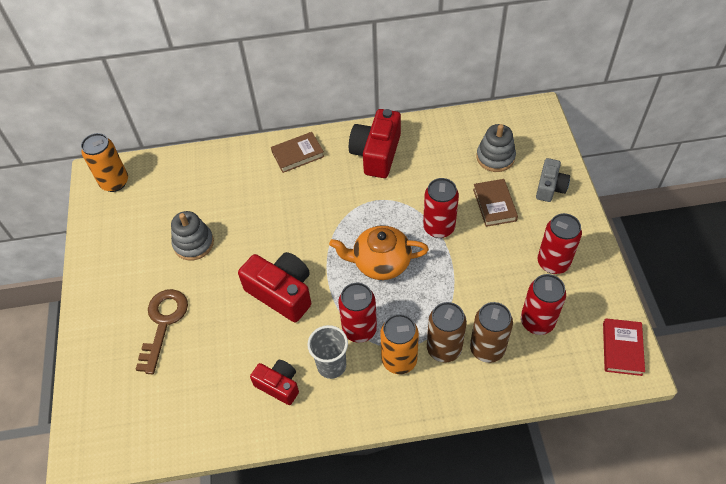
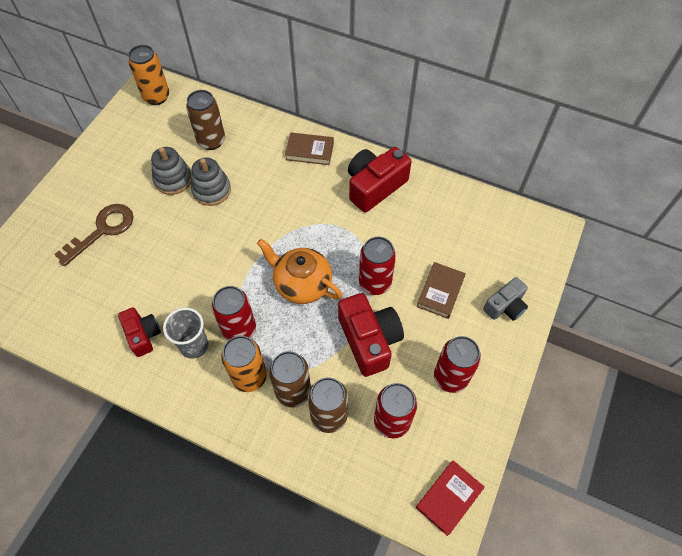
camera: 30 degrees right, 5 degrees up
red camera [238,252,311,322] -> red camera moved to [338,293,404,377]
grey stacking toy [477,124,516,172] -> grey stacking toy moved to [191,158,231,206]
none -> brown can [186,90,225,150]

